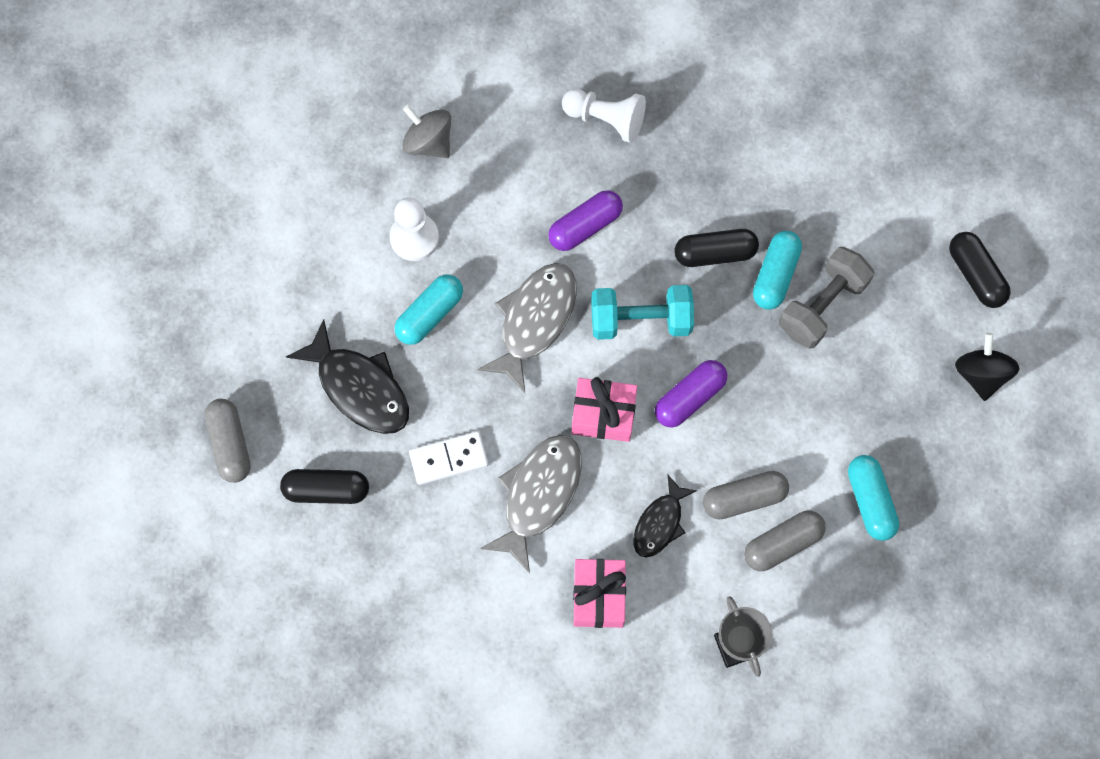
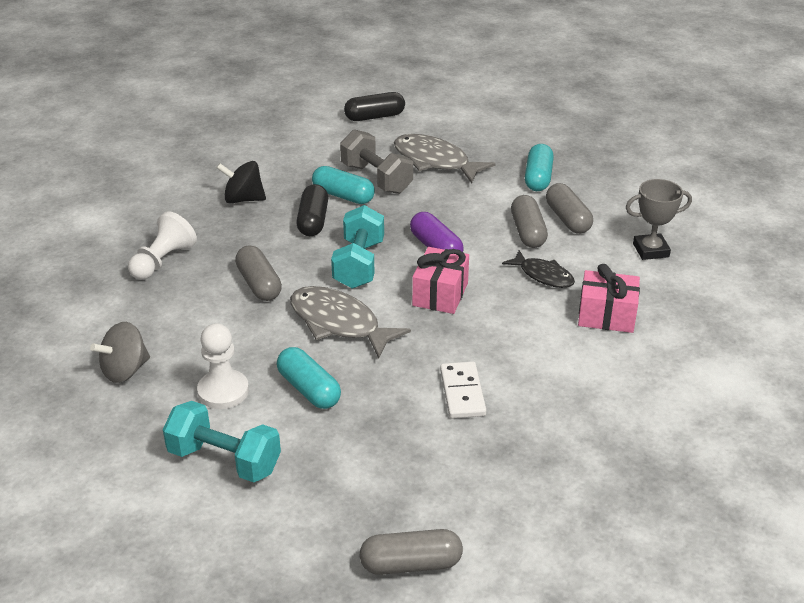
camera: 80 degrees left, 35 degrees down
black capsule [280,469,369,504] -> none
black fish [286,319,409,434] -> none
grey fish [480,435,582,573] -> grey fish moved to [394,134,495,183]
purple capsule [548,190,623,251] -> grey capsule [235,245,282,301]
turquoise capsule [848,455,899,541] -> turquoise capsule turned 75 degrees counterclockwise [525,144,554,191]
black spinning top [955,333,1019,401] -> black spinning top moved to [217,161,266,203]
none -> turquoise dumbbell [163,401,281,483]

